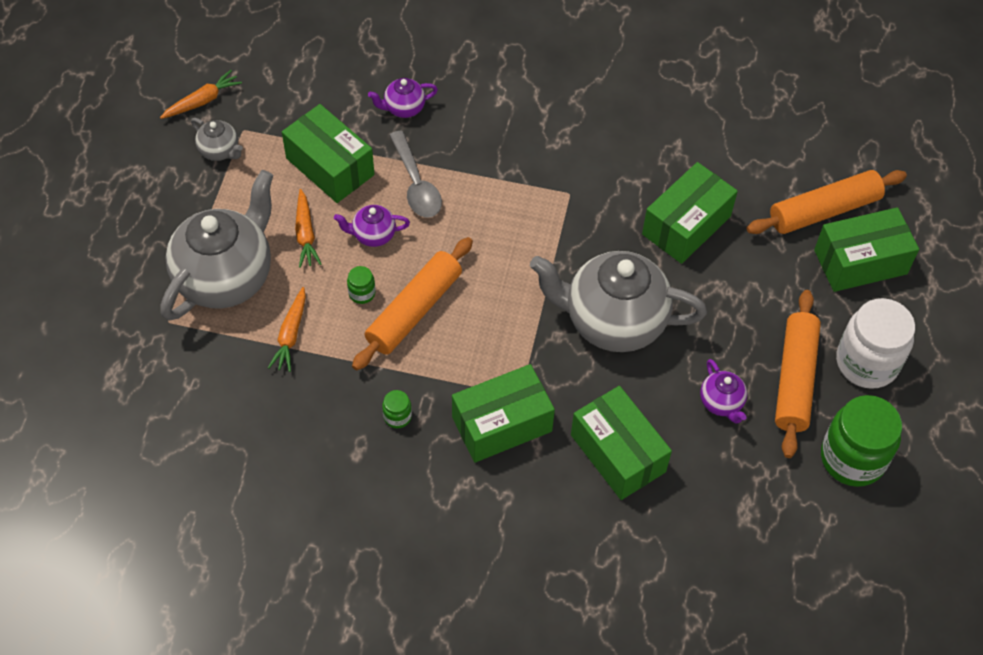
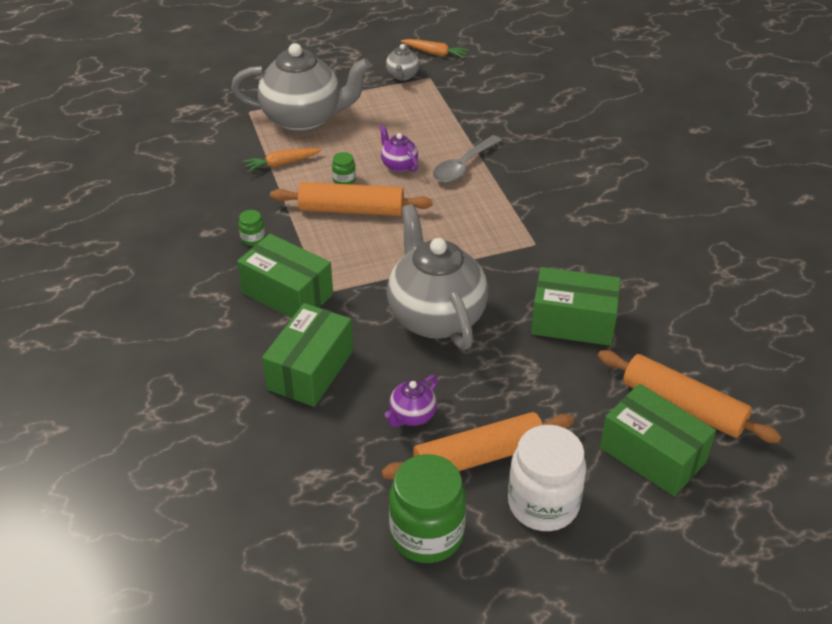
camera: 60 degrees right, 15 degrees down
green box [282,104,374,203] -> none
orange carrot [295,189,321,268] -> none
purple teapot [368,78,438,118] -> none

